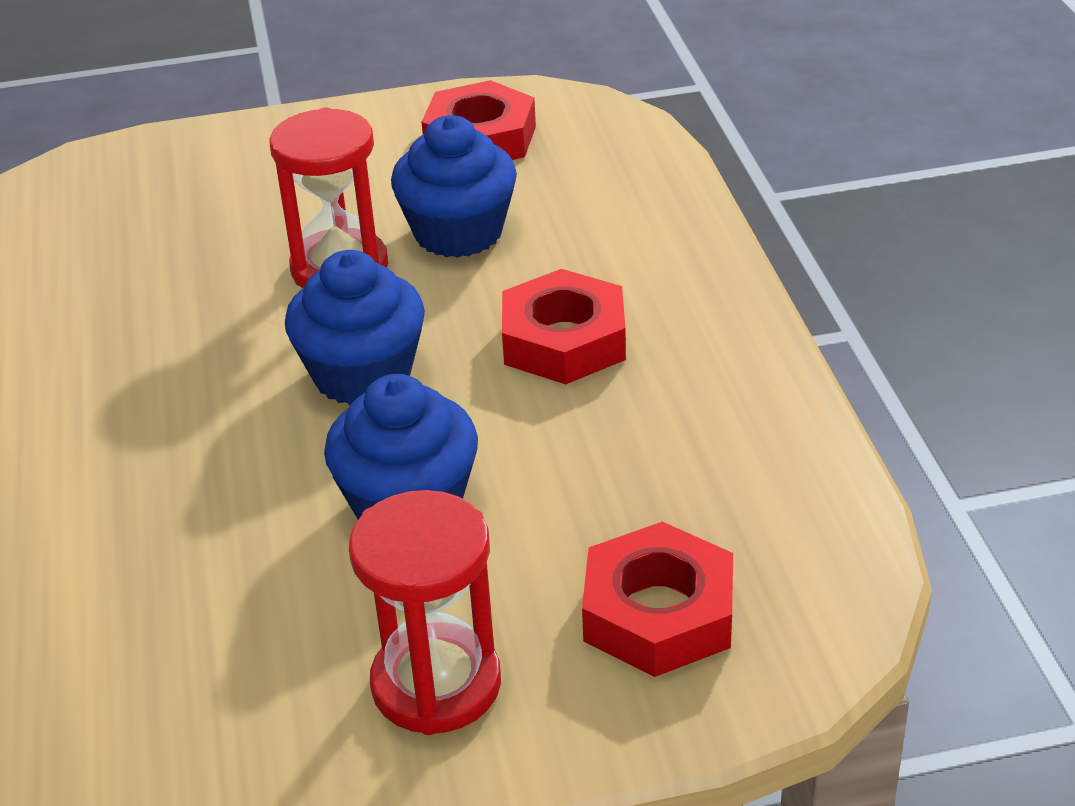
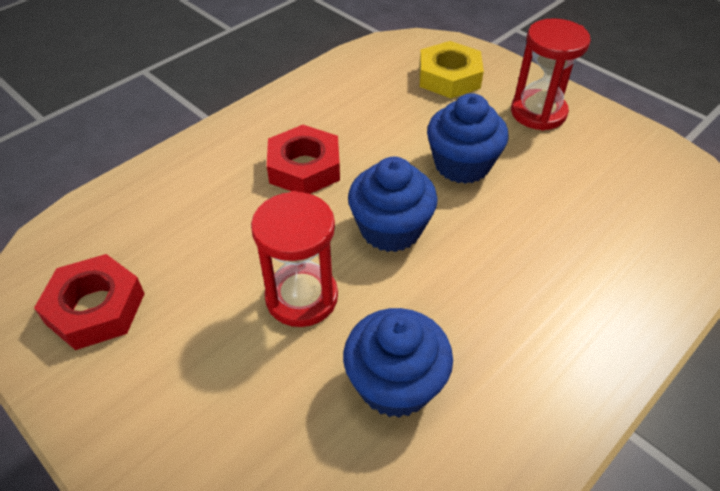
camera: 125 degrees left, 10 degrees up
blue cupcake [391,115,517,258] -> blue cupcake moved to [343,308,453,418]
red nut [582,522,733,677] -> yellow nut [419,41,484,98]

